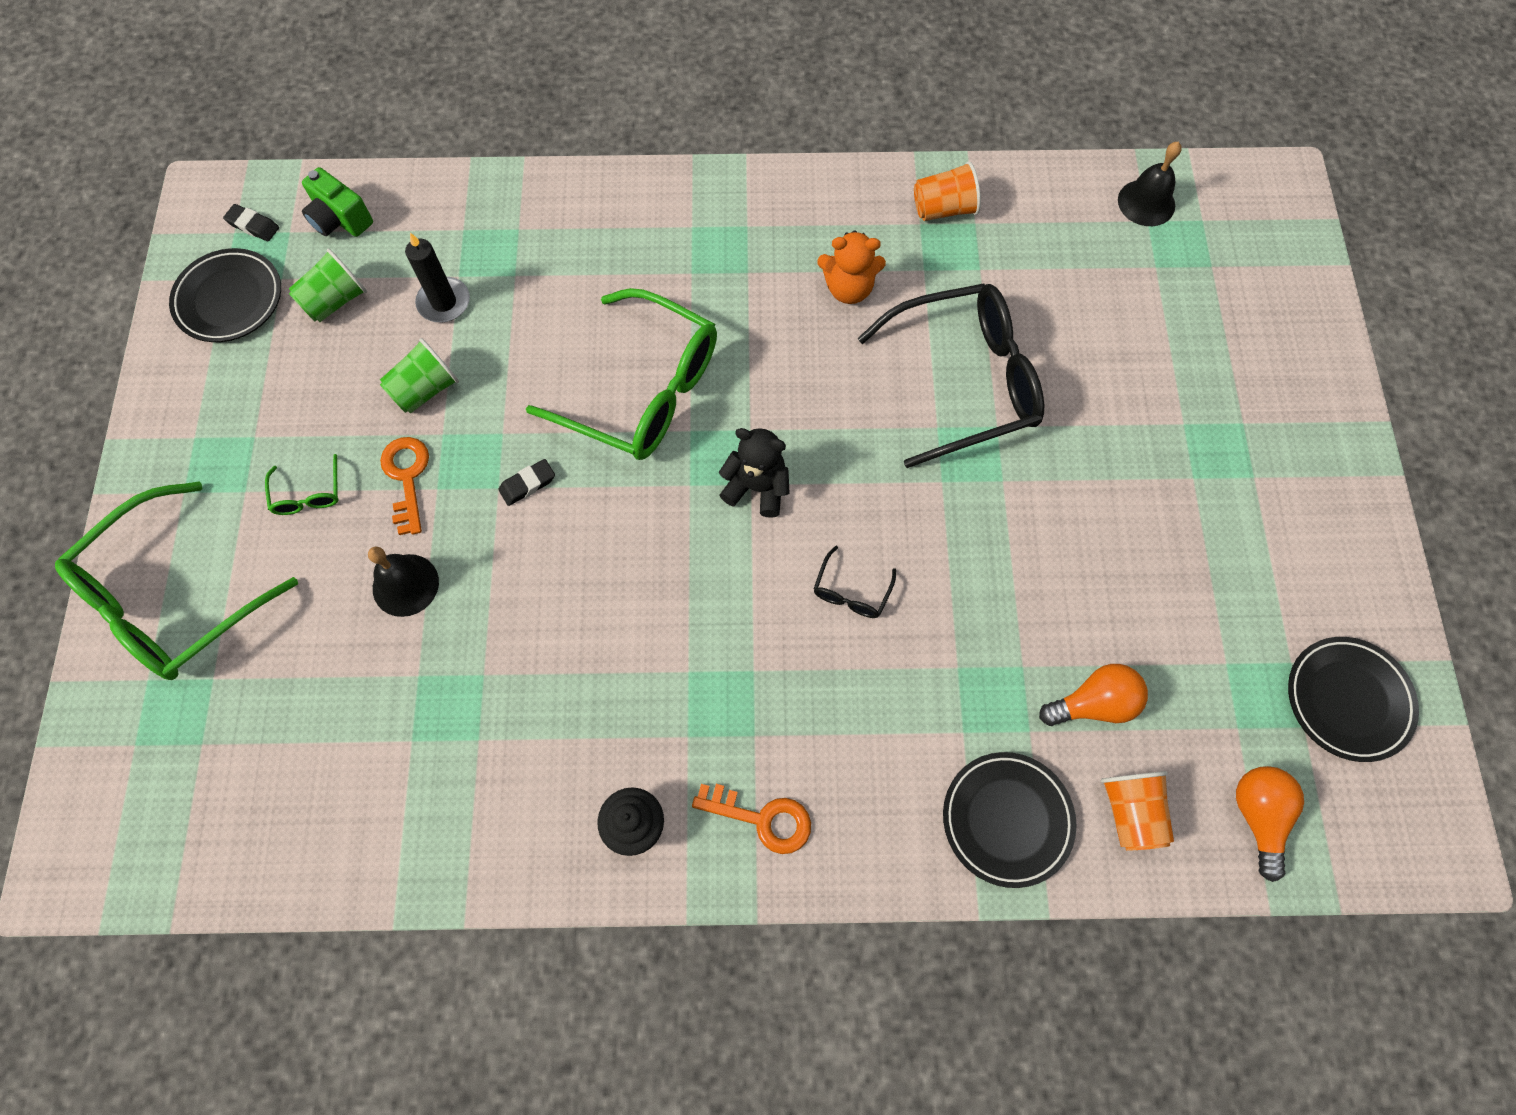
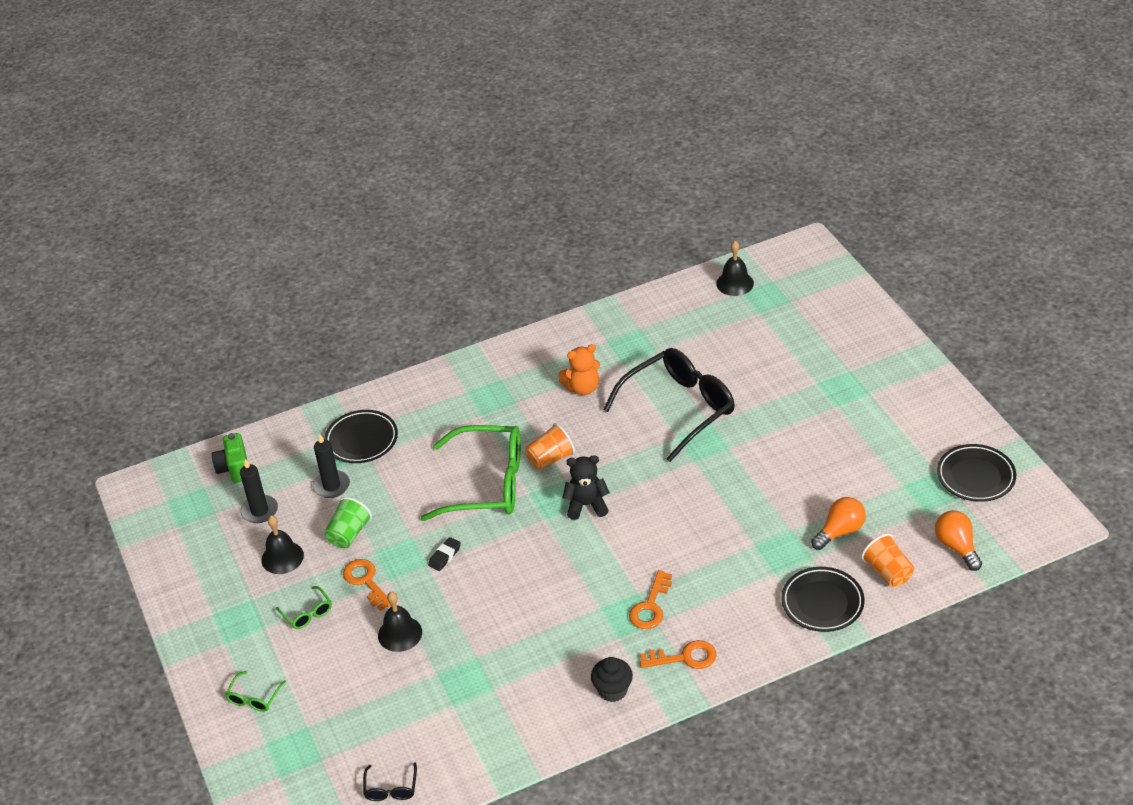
camera: 20 degrees left, 25 degrees down
green glasses [55,481,298,680] -> green glasses [225,671,286,712], size x0.40
black plate [169,248,281,342] -> black plate moved to [324,410,398,463]
black eraser [223,204,279,241] -> none
green cup [289,249,367,322] -> black candle [240,459,278,523]
green camera [302,167,373,237] -> green camera turned 60 degrees clockwise [212,433,247,483]
black glasses [814,546,896,618] -> black glasses moved to [363,762,417,801]
orange cup [914,161,981,221] -> orange cup moved to [525,423,575,470]
none -> black bell [261,516,304,574]
none -> orange key [629,570,672,629]

